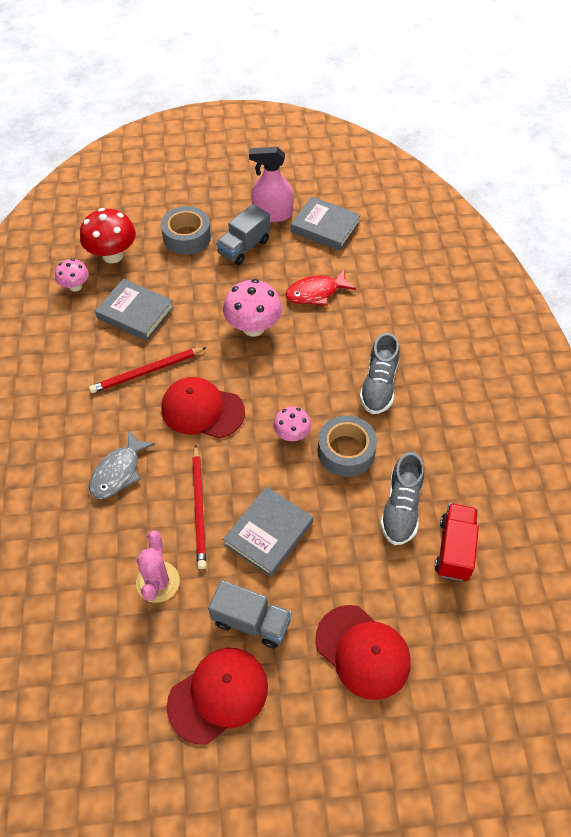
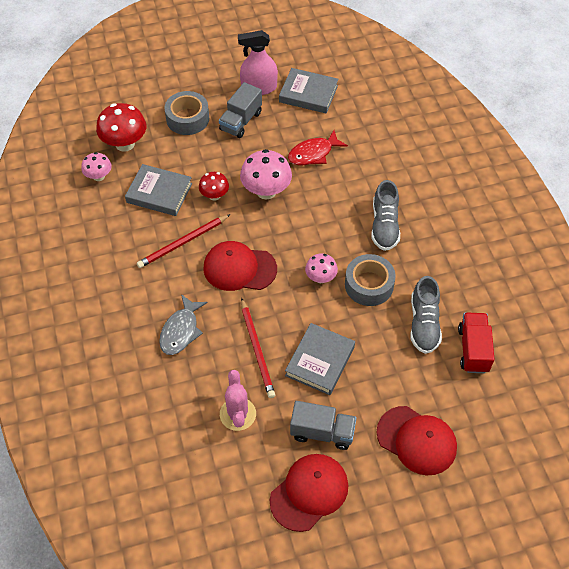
camera: 10 degrees left, 0 degrees up
none -> red mushroom [199,172,229,201]

